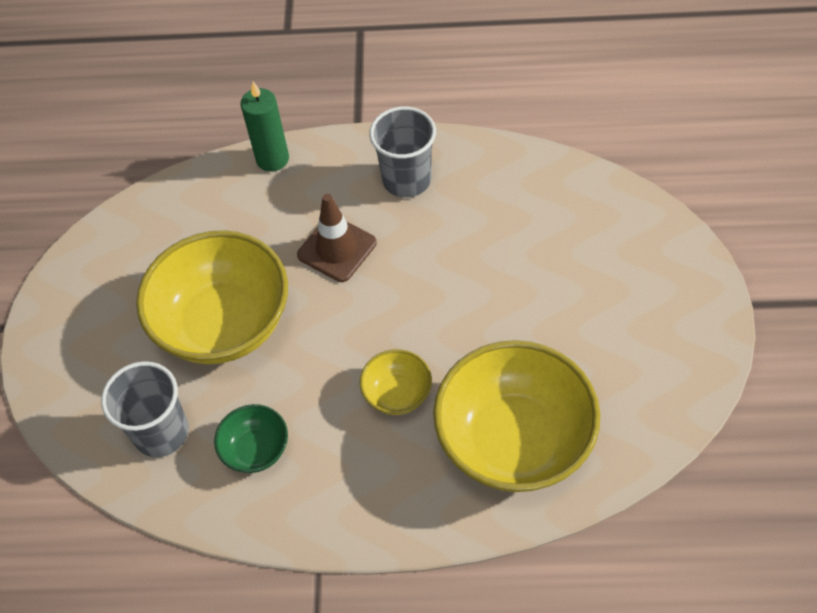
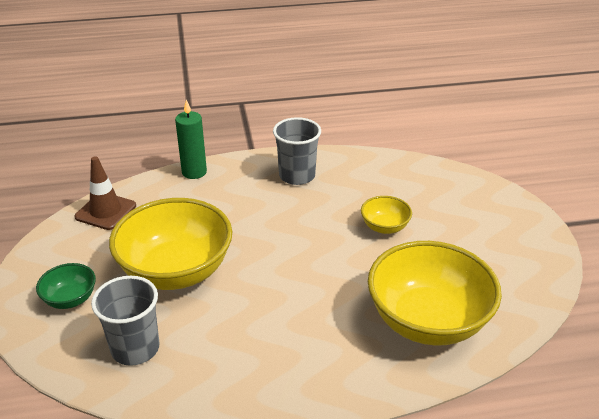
camera: 15 degrees left, 20 degrees down
green bowl [214,404,288,473] -> green bowl moved to [36,263,96,309]
brown traffic cone [297,194,377,282] -> brown traffic cone moved to [74,156,136,230]
yellow bowl [360,349,432,415] -> yellow bowl moved to [361,196,412,234]

